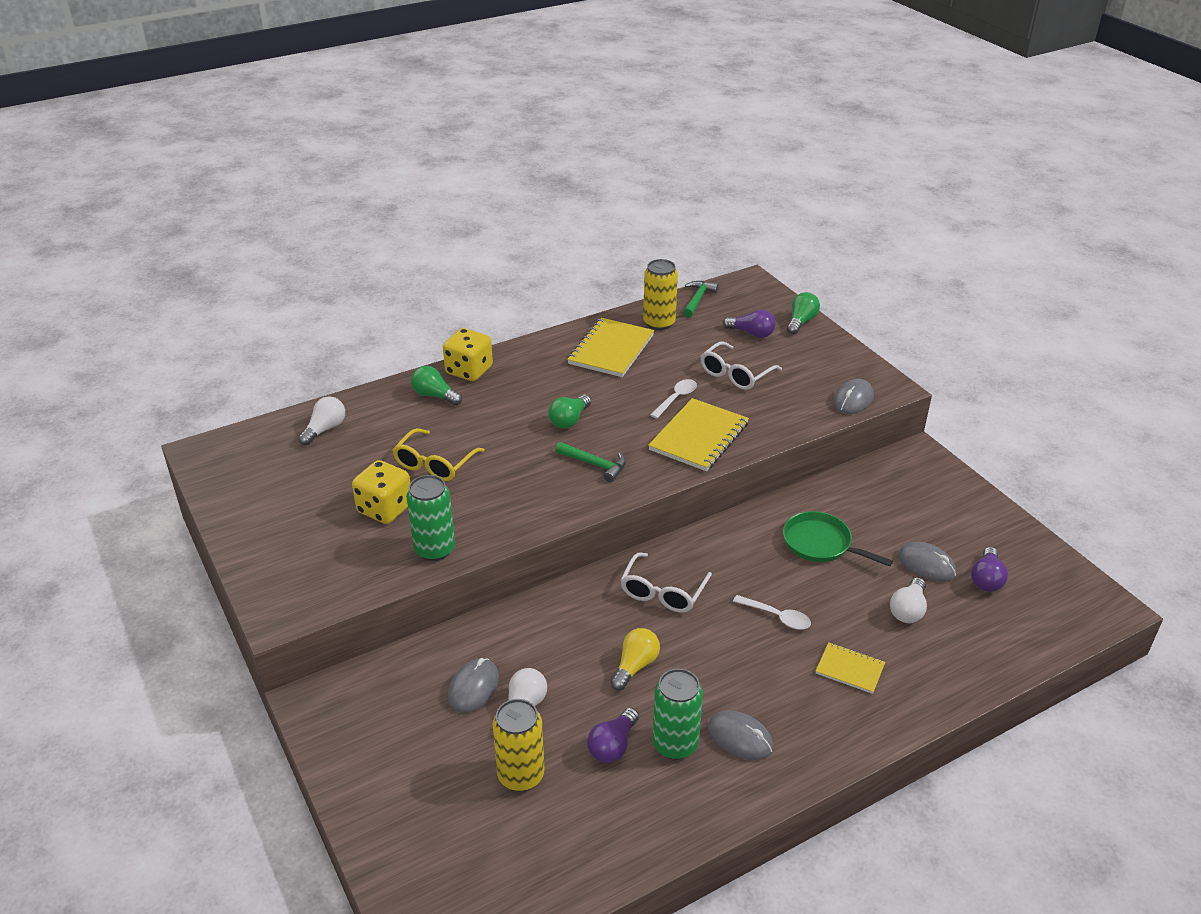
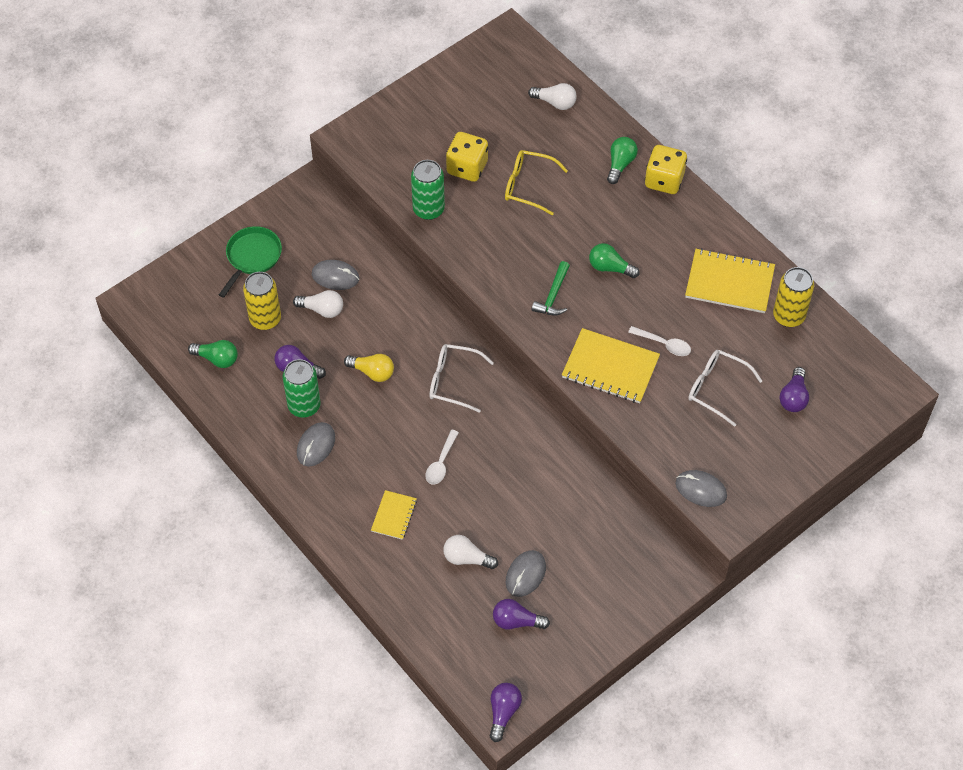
camera: 80 degrees right, 20 degrees up
green hammer [683,281,719,318] -> none
green pan [783,511,893,567] -> green pan moved to [219,226,282,298]
green light bulb [787,292,820,335] -> green light bulb moved to [188,340,238,368]
none -> purple light bulb [490,683,522,742]

